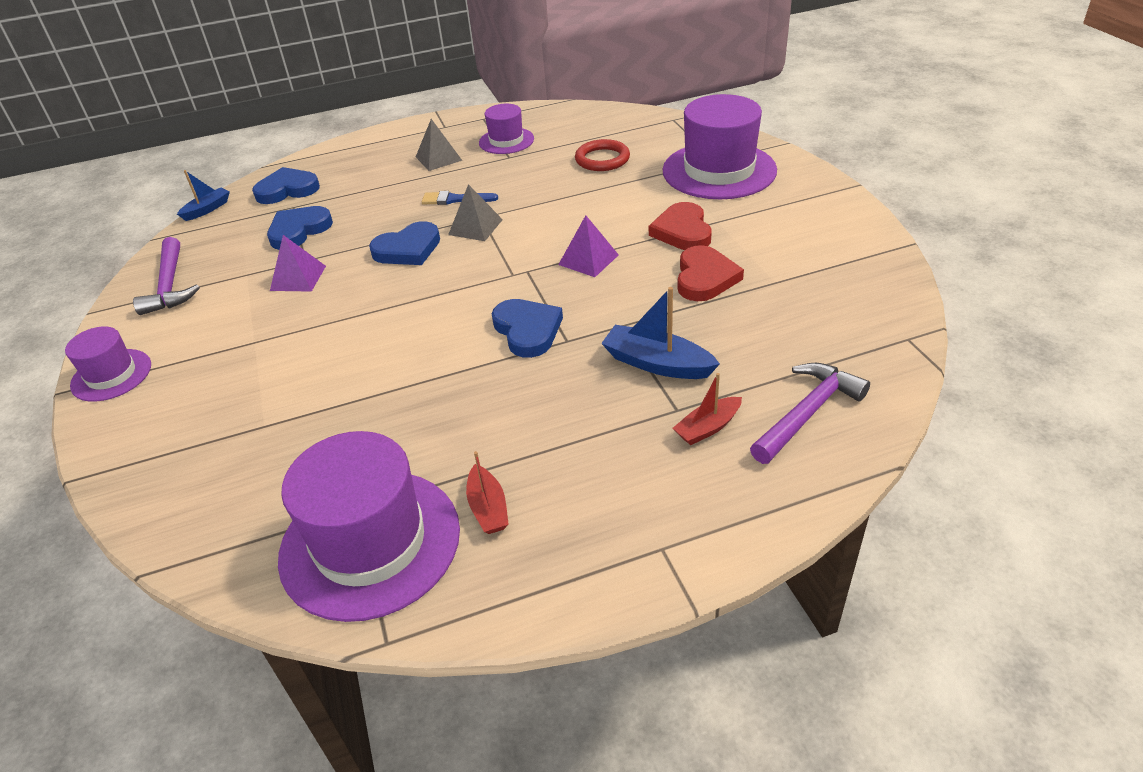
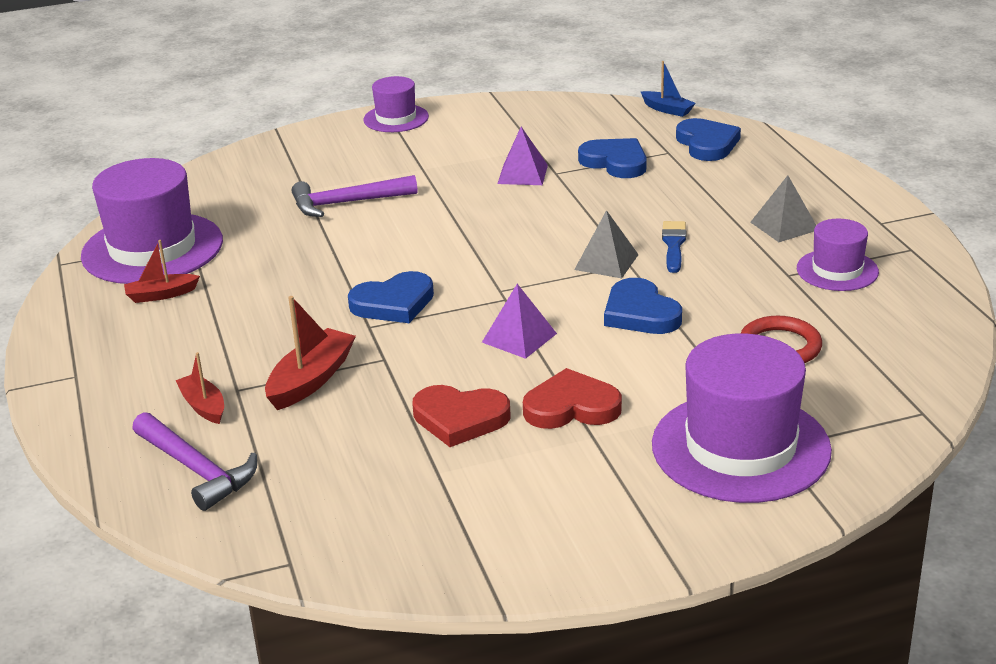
camera: 90 degrees right, 10 degrees down
purple hammer [133,237,200,315] -> purple hammer moved to [292,175,418,217]
blue heart [369,221,440,265] -> blue heart moved to [604,278,682,334]
blue boat [601,287,720,379] -> red boat [265,296,356,410]

